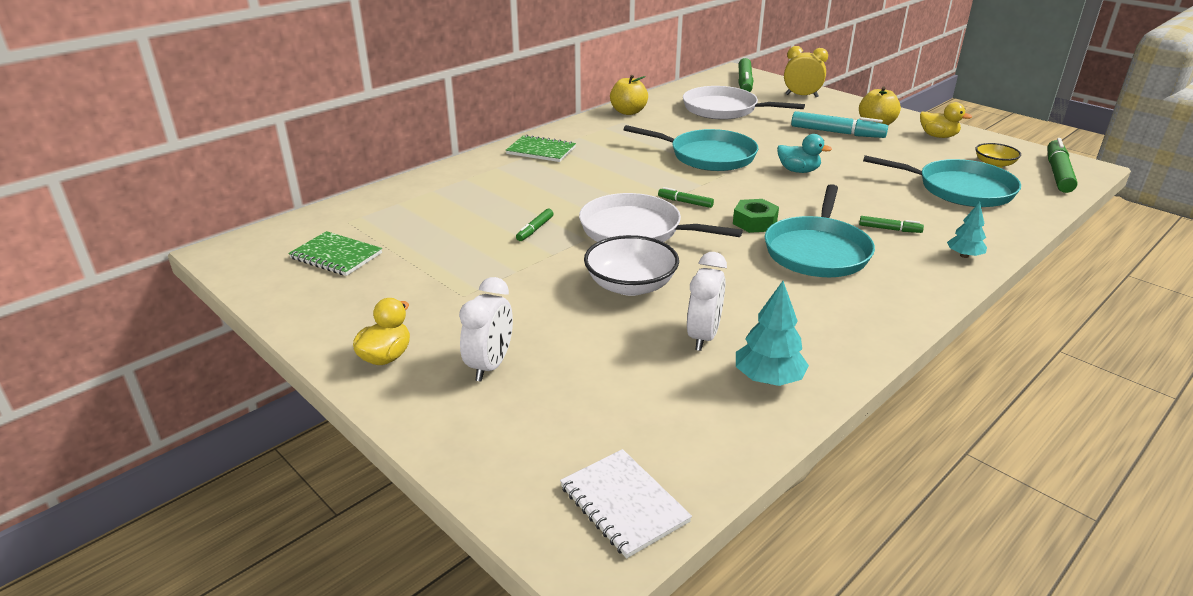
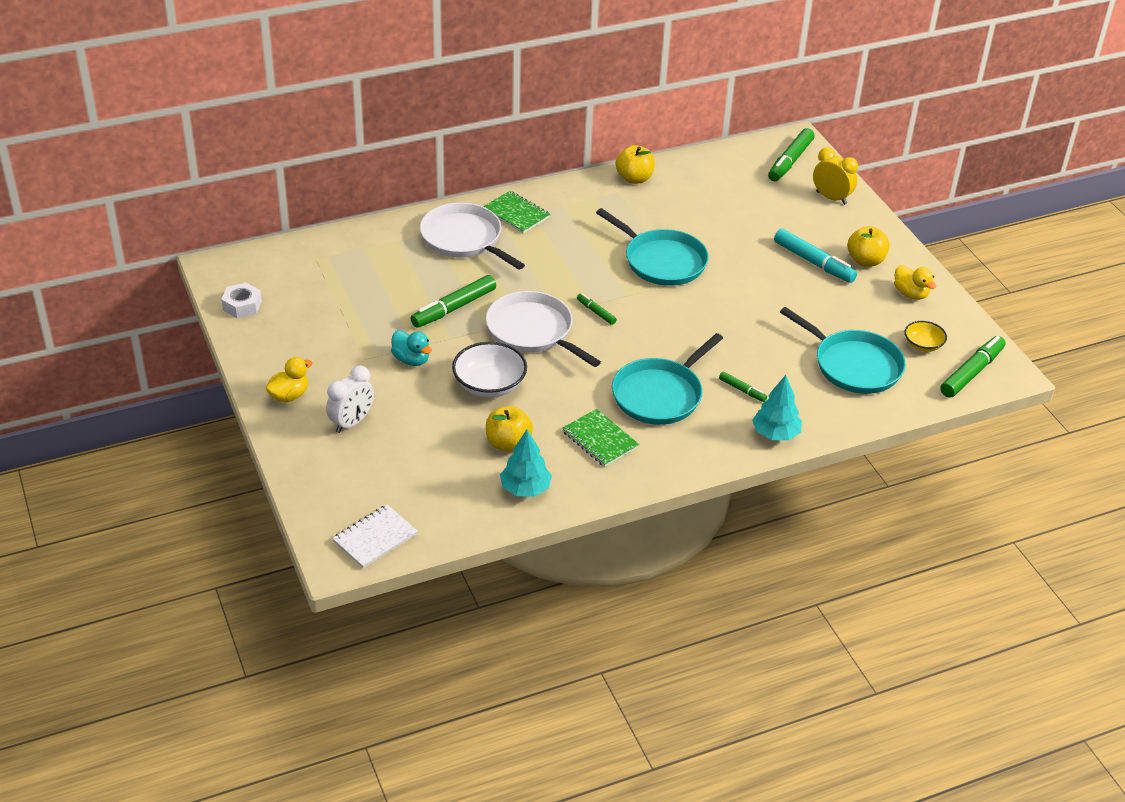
camera: 20 degrees right, 10 degrees up
green notebook [288,231,382,276] -> green notebook moved to [562,409,639,467]
green marker [516,209,554,241] -> green marker [411,275,496,328], size x1.94
white notebook [560,449,692,558] -> white notebook turned 60 degrees clockwise [332,504,418,569]
white pan [683,86,805,120] -> white pan moved to [420,203,525,270]
white clock [687,252,727,351] -> yellow apple [486,406,533,452]
green nut [733,199,779,233] -> none
turquoise duck [777,134,832,173] -> turquoise duck moved to [391,330,432,366]
turquoise tree [947,202,987,258] -> turquoise tree [752,375,802,440], size x1.53
none -> white nut [221,283,262,318]

